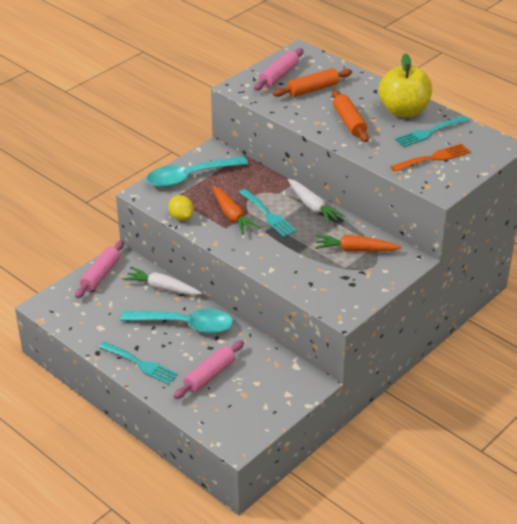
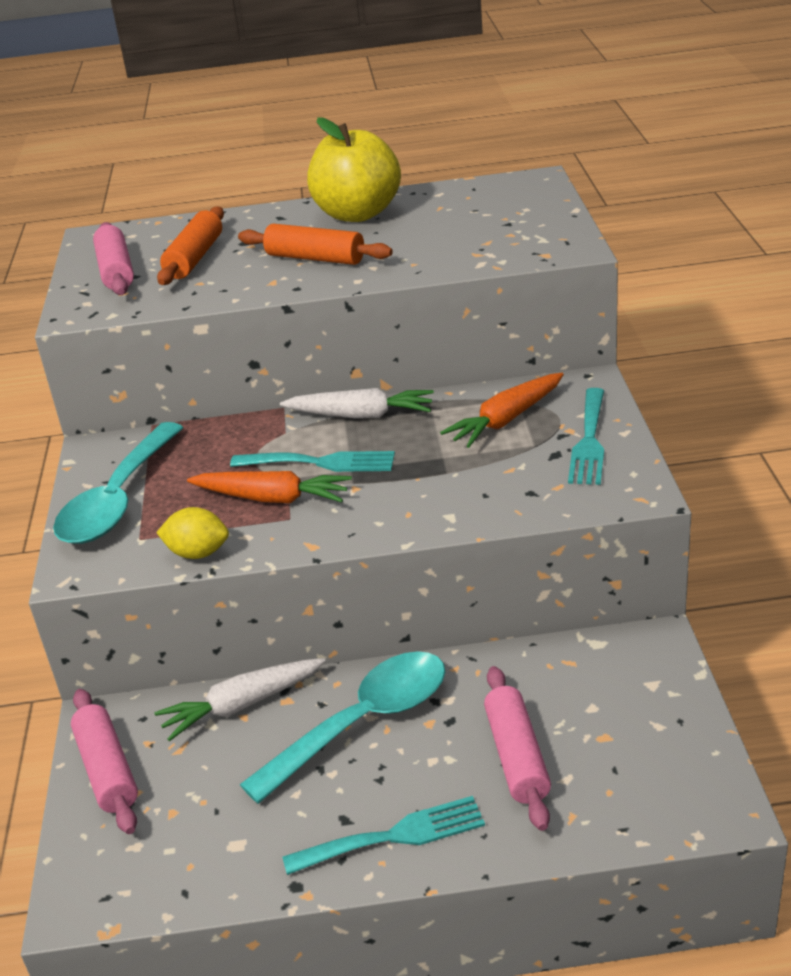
camera: 45 degrees left, 5 degrees down
orange fork [390,143,470,172] -> none
turquoise fork [394,116,469,147] -> turquoise fork moved to [568,388,604,485]

